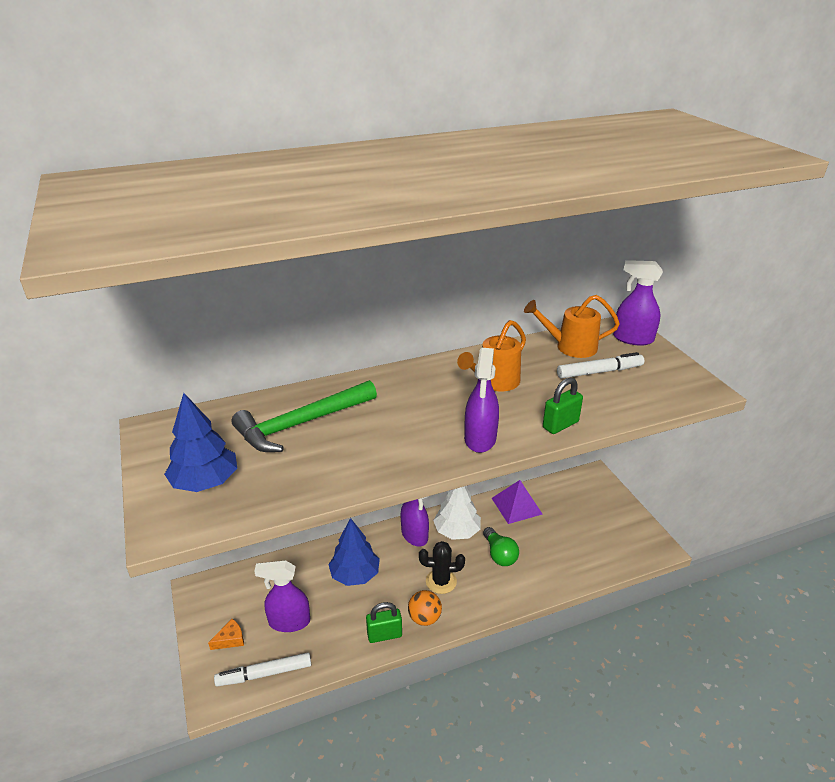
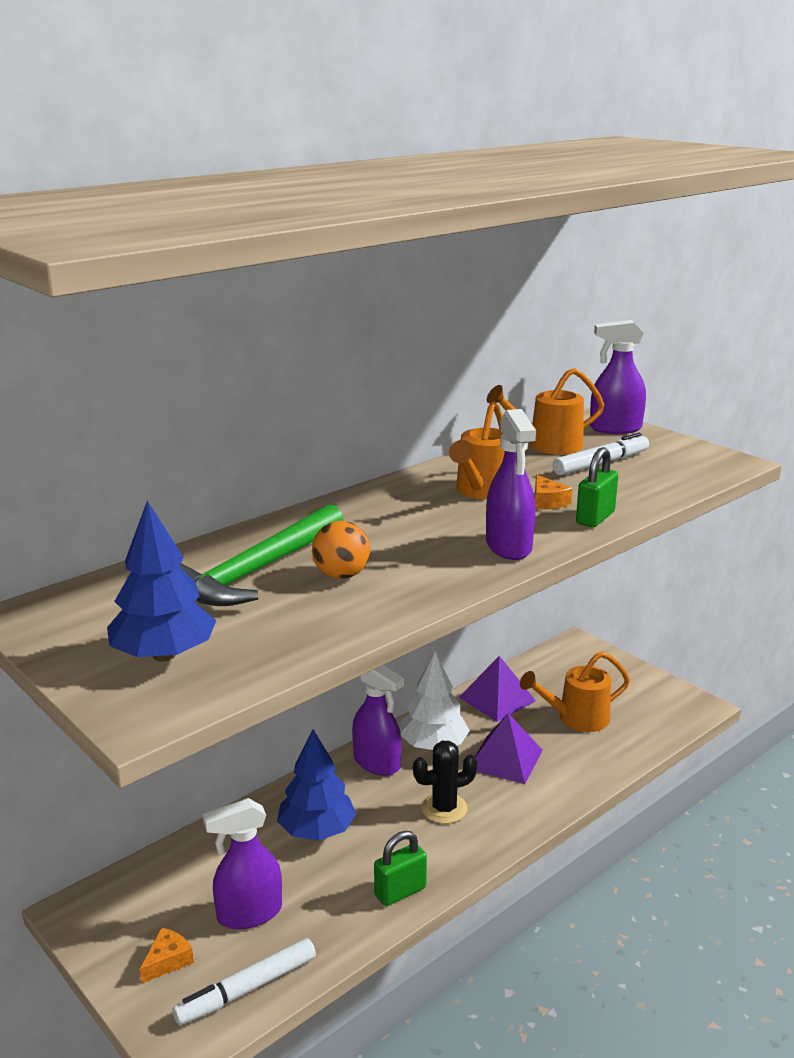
camera: 20 degrees left, 10 degrees down
orange ball [408,590,442,626] -> orange ball moved to [312,521,370,579]
green light bulb [483,527,519,566] -> purple pyramid [475,713,543,784]
none -> orange watering can [520,652,630,732]
none -> orange cheese [535,475,572,510]

